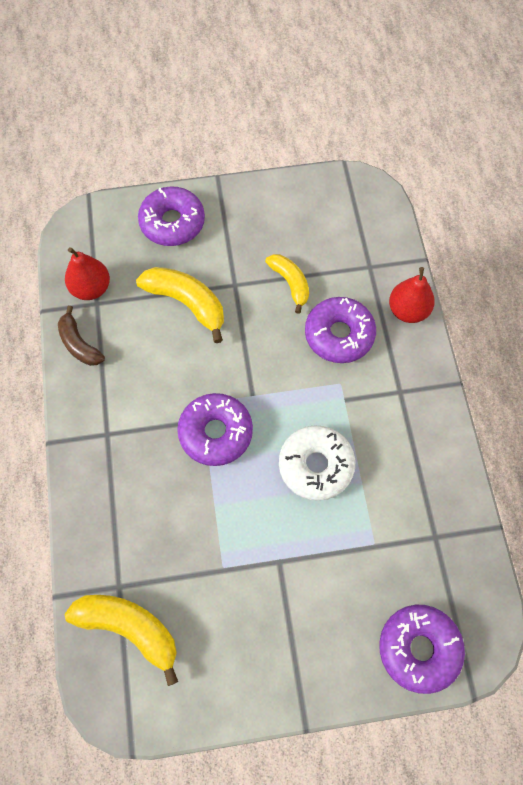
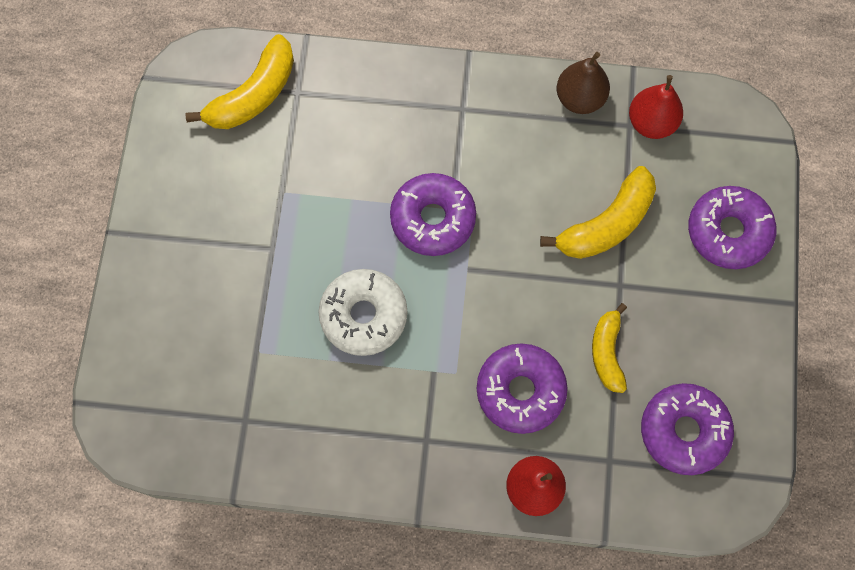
camera: 105 degrees right, 5 degrees up
brown banana [58,306,105,366] -> brown pear [557,52,610,114]
yellow banana [265,254,309,314] -> yellow banana turned 105 degrees clockwise [592,303,627,393]
purple donut [379,605,465,694] -> purple donut moved to [641,383,734,475]

